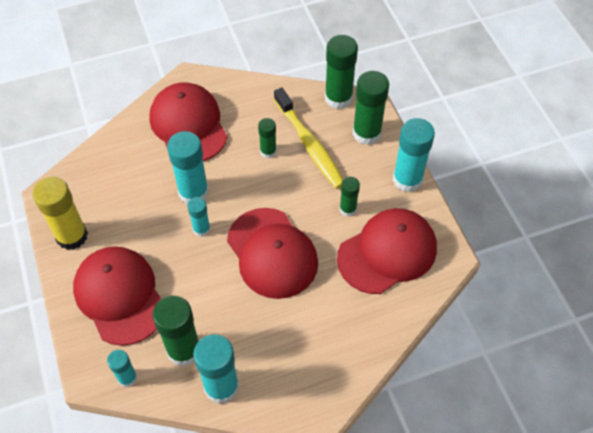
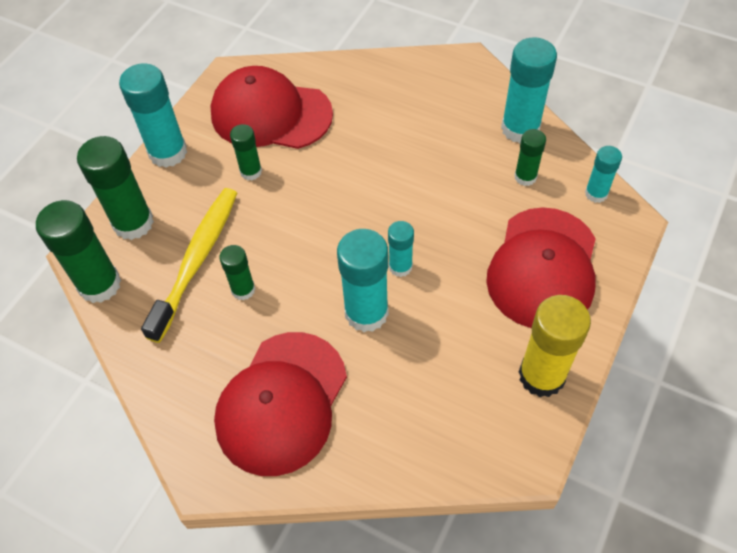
camera: 130 degrees left, 0 degrees up
green glue stick [153,296,199,366] -> green glue stick [514,129,546,186], size x0.56
red cap [227,208,318,299] -> none

